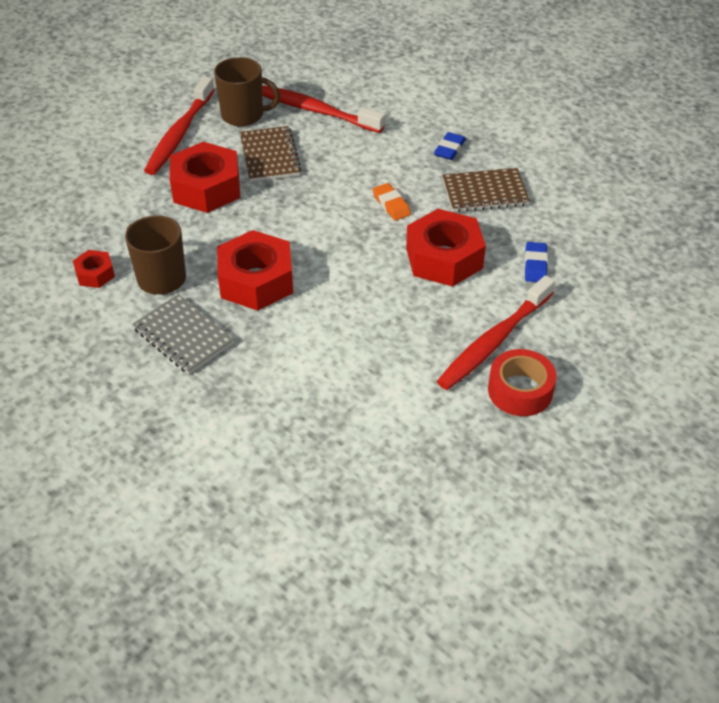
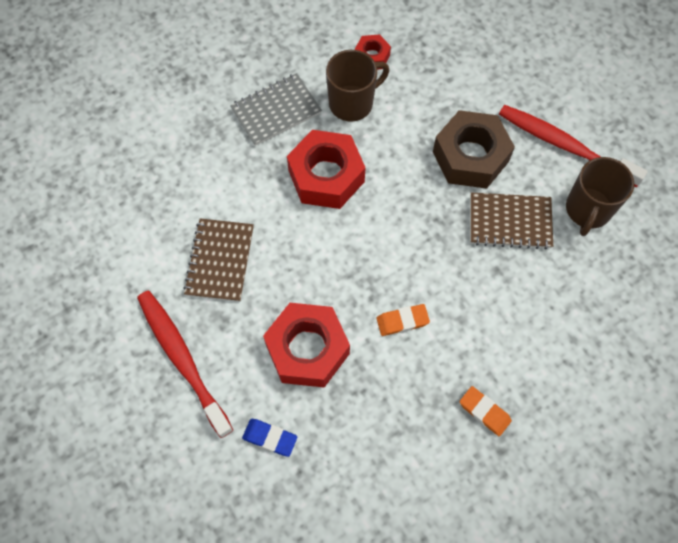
camera: 105 degrees right, 20 degrees up
red nut [170,142,240,213] -> brown nut [433,110,515,189]
red toothbrush [262,85,385,133] -> none
blue eraser [434,132,466,160] -> orange eraser [459,386,512,436]
brown notebook [442,168,530,212] -> brown notebook moved to [183,218,254,302]
red tape [488,349,557,416] -> none

